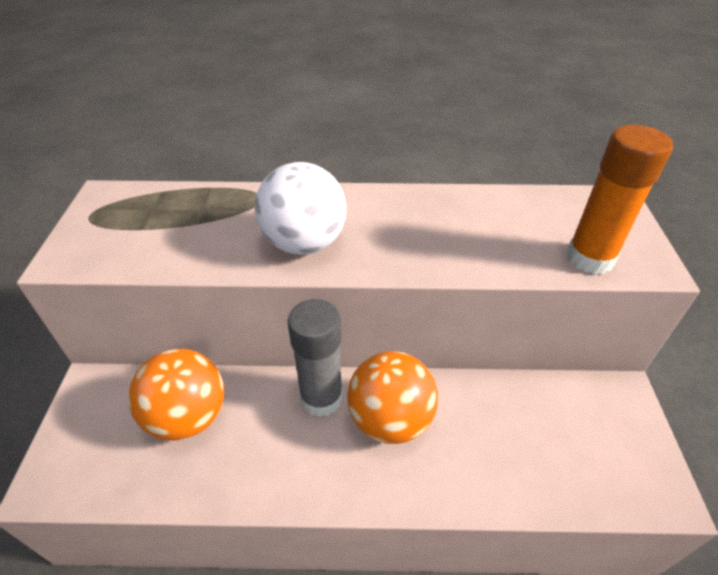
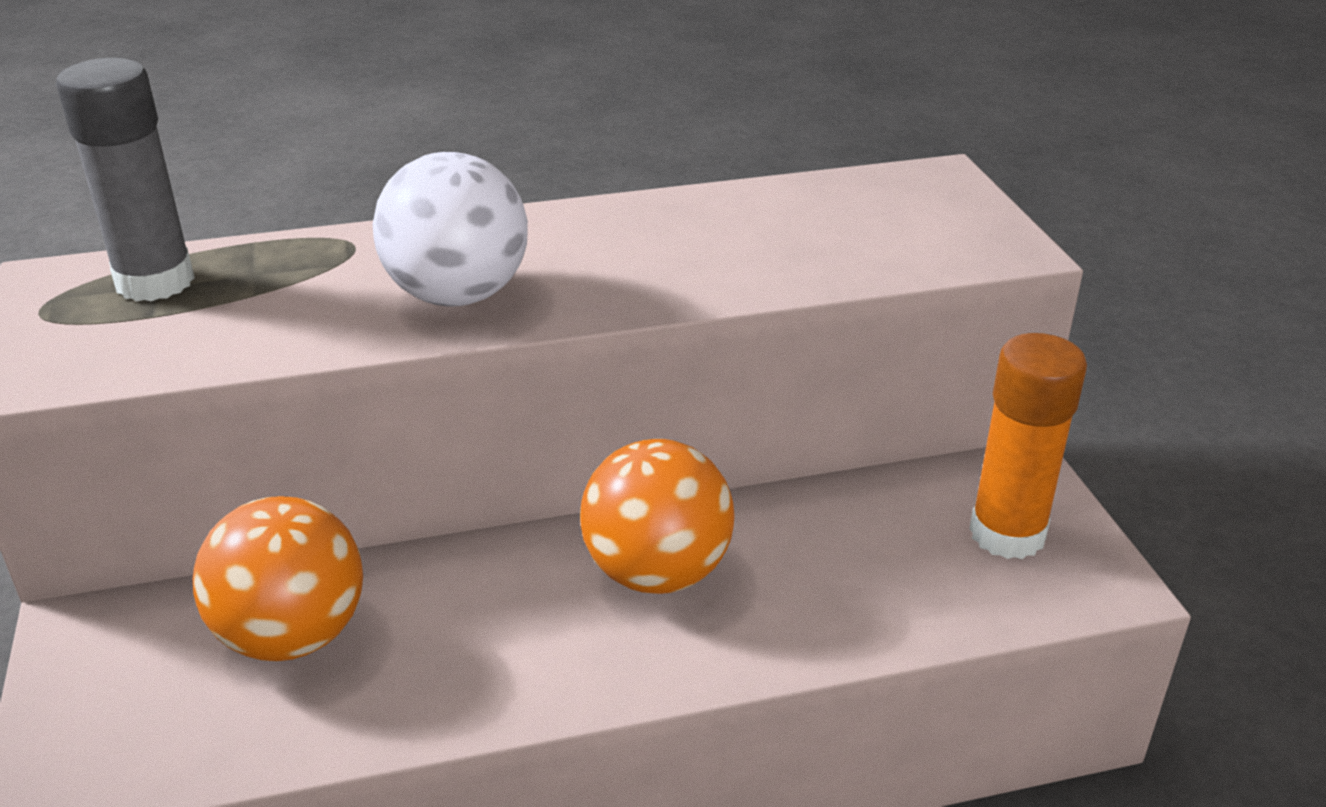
camera: 15 degrees left, 10 degrees down
grey glue stick [287,299,343,417] -> grey glue stick moved to [56,58,195,302]
orange glue stick [567,125,673,274] -> orange glue stick moved to [969,333,1087,559]

